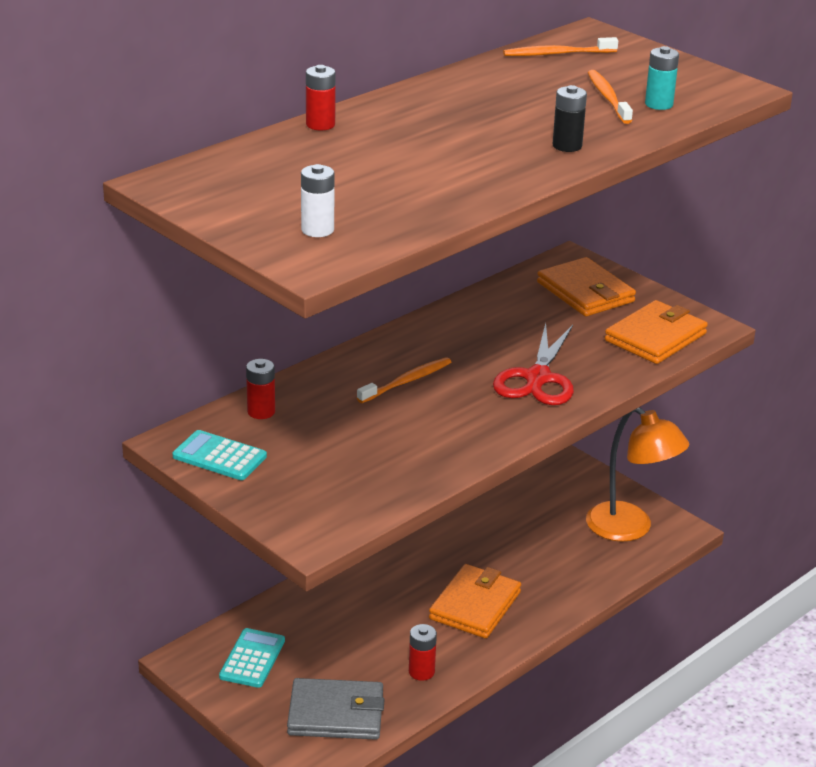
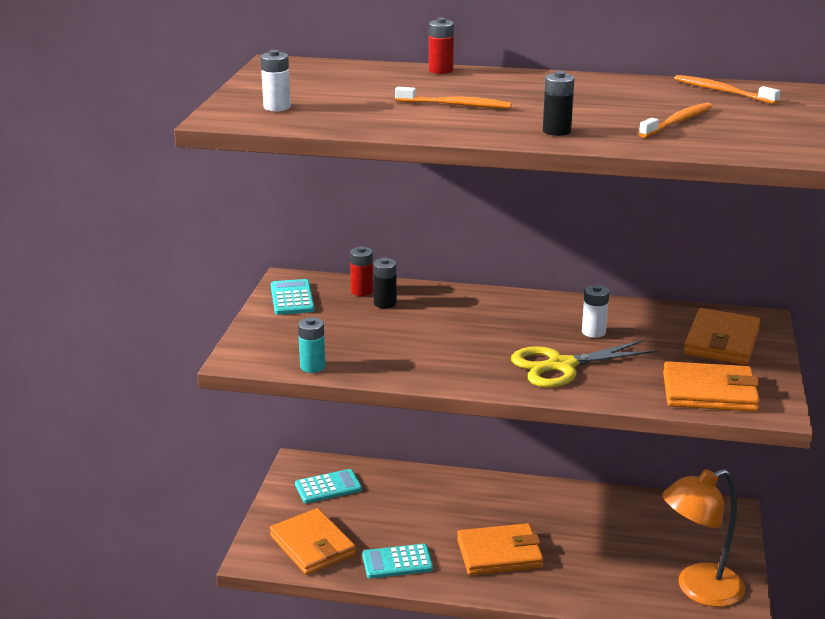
camera: 55 degrees right, 5 degrees down
grey wallet [287,678,385,740] -> orange wallet [270,508,356,575]
orange toothbrush [357,357,451,403] -> orange toothbrush moved to [395,87,512,109]
red battery [409,624,437,681] -> turquoise calculator [362,544,433,579]
red scissors [493,323,574,405] -> yellow scissors [511,340,657,388]
orange lamp [586,408,689,542] -> orange lamp turned 60 degrees clockwise [663,469,745,607]
turquoise battery [645,46,679,110] -> turquoise battery moved to [298,317,325,373]
none -> black battery [373,258,397,308]
none -> white battery [582,285,609,338]

